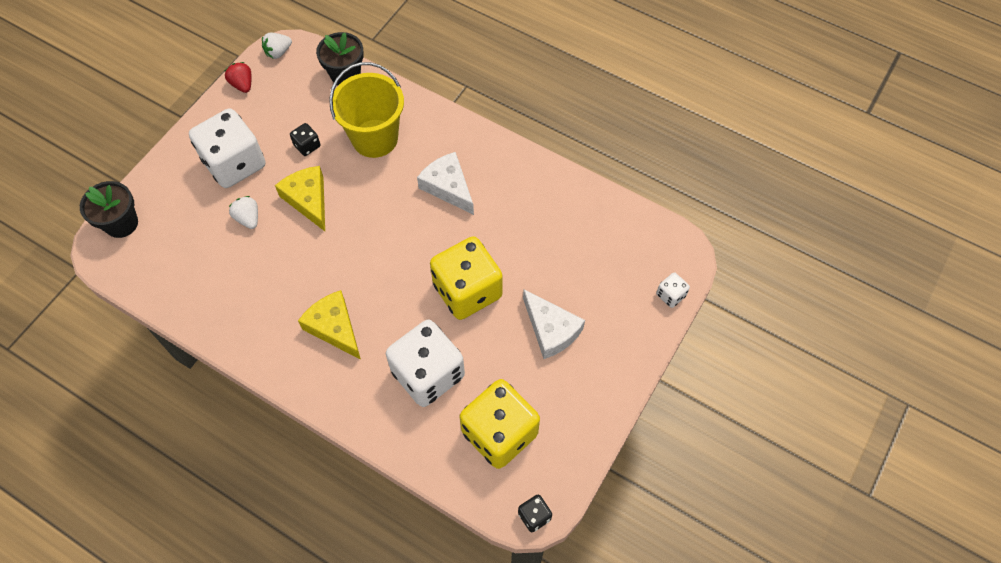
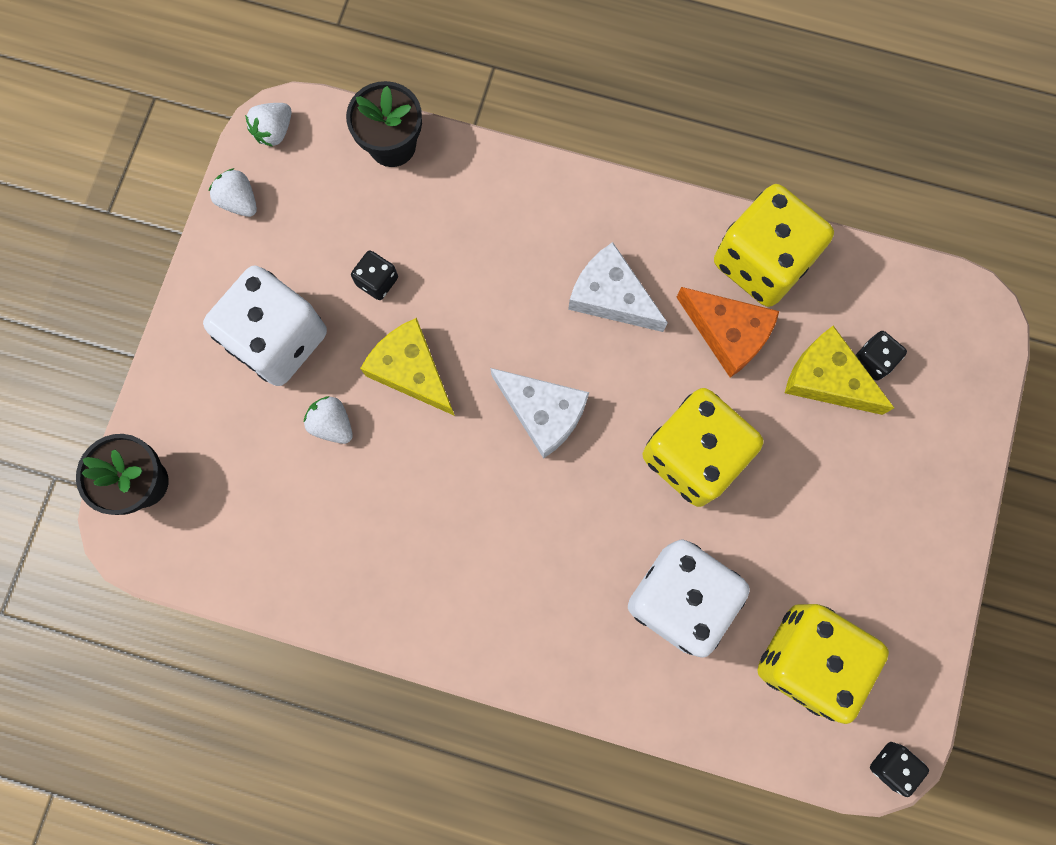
camera: 15 degrees left, 15 degrees up
red strawberry [225,62,251,93] -> white strawberry [209,168,257,217]
yellow cheese [298,290,361,360] -> yellow cheese moved to [785,326,894,415]
yellow bucket [329,62,404,158] -> none
white cheese [523,289,585,359] -> white cheese moved to [490,368,589,459]
white dice [656,272,690,308] -> none
none -> orange cheese [676,287,779,377]
none -> yellow dice [714,184,834,307]
none -> black dice [856,331,907,381]

